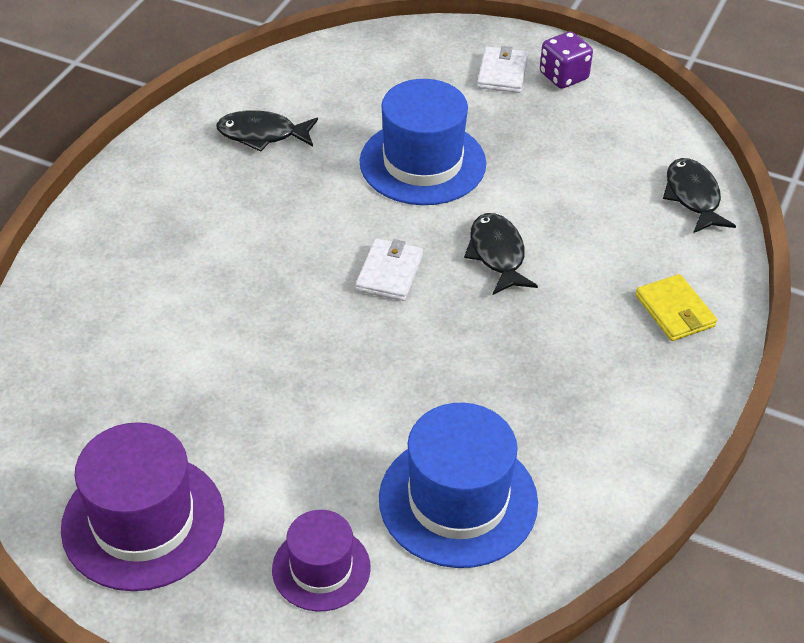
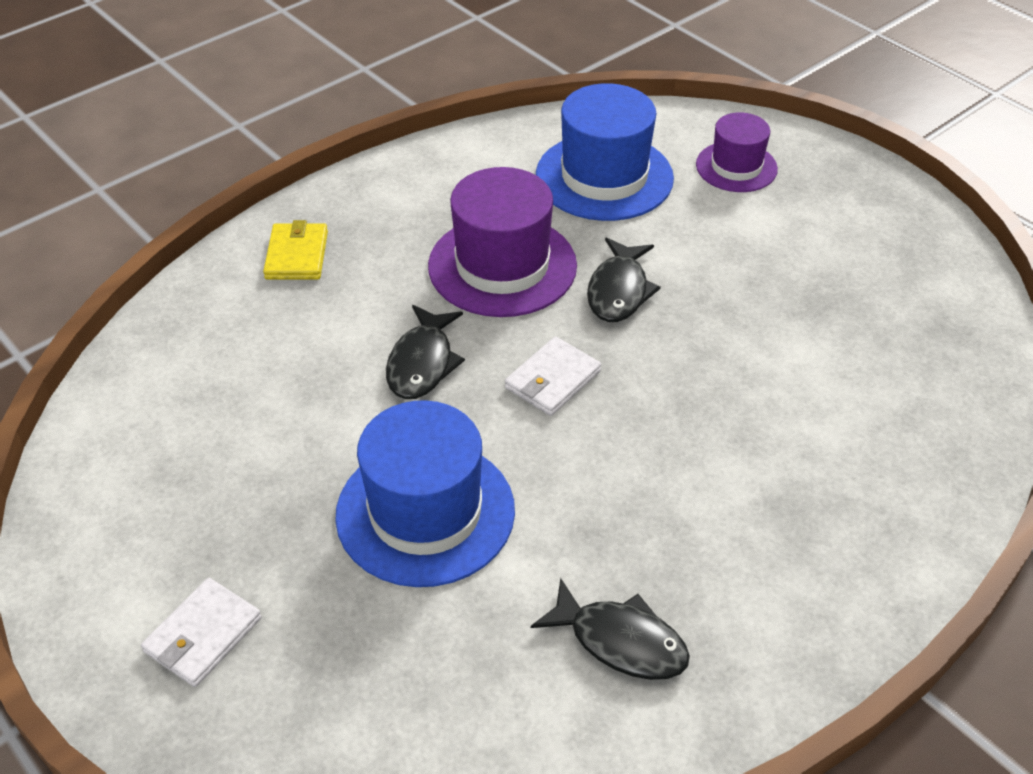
camera: 155 degrees left, 0 degrees up
purple hat [61,422,224,591] -> purple hat moved to [428,167,577,317]
purple dice [540,31,593,89] -> none
black fish [663,158,736,233] -> black fish moved to [587,237,661,322]

